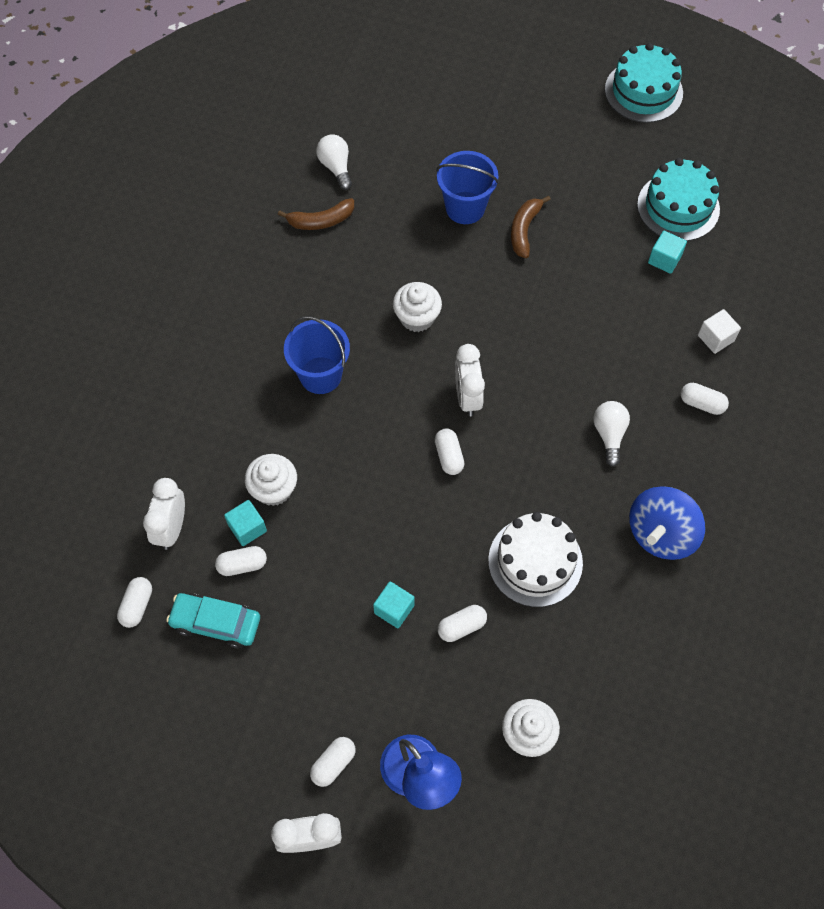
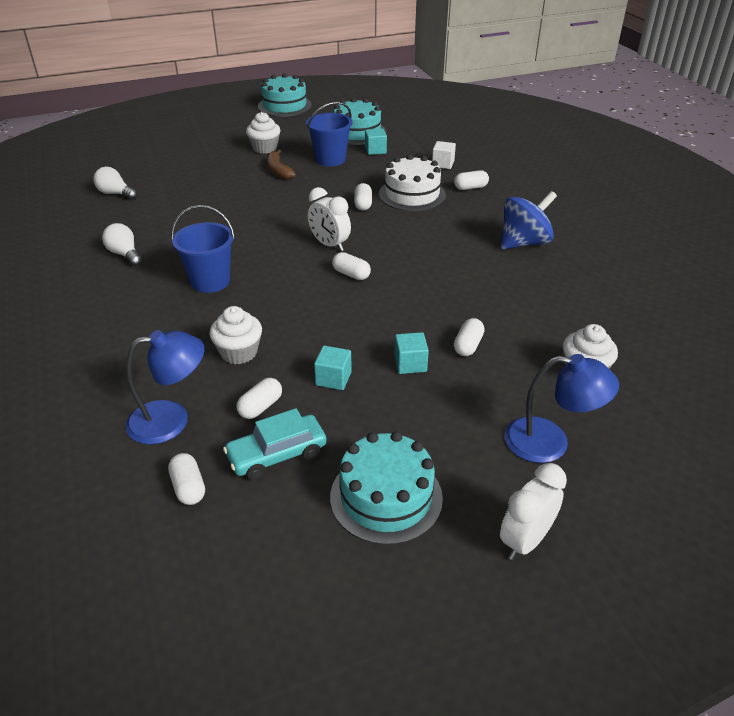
camera: 40 degrees left, 25 degrees down
white clock [143,478,185,550] -> blue lamp [126,330,205,445]
turquoise cube [224,500,267,546] -> turquoise cube moved to [314,346,352,390]
brown banana [278,198,354,230] -> none
white capsule [310,737,356,787] -> white capsule moved to [354,183,372,211]
white cupcake [393,282,442,332] -> white cupcake moved to [246,112,280,154]
blue bucket [436,151,499,224] -> blue bucket moved to [306,102,353,166]
white cake [488,512,583,607] -> white cake moved to [379,155,446,211]
white light bulb [594,401,630,467] -> white light bulb moved to [102,223,142,266]
blue spinning top [629,486,705,560] -> blue spinning top turned 120 degrees counterclockwise [501,191,557,249]
none -> turquoise cake [330,431,443,545]

